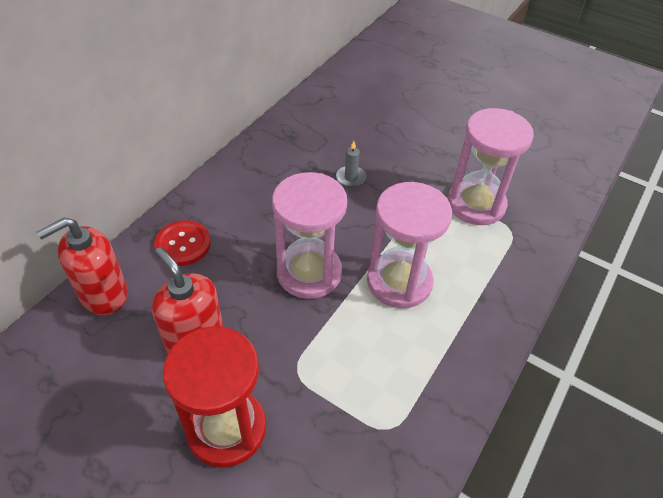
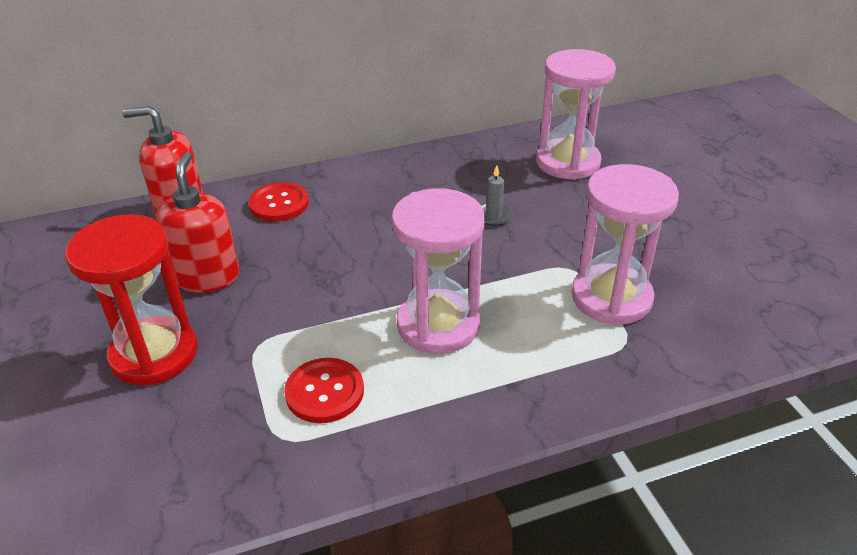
camera: 40 degrees right, 10 degrees down
pink hourglass [272,172,347,299] -> pink hourglass moved to [536,49,616,180]
none -> red button [284,358,364,423]

